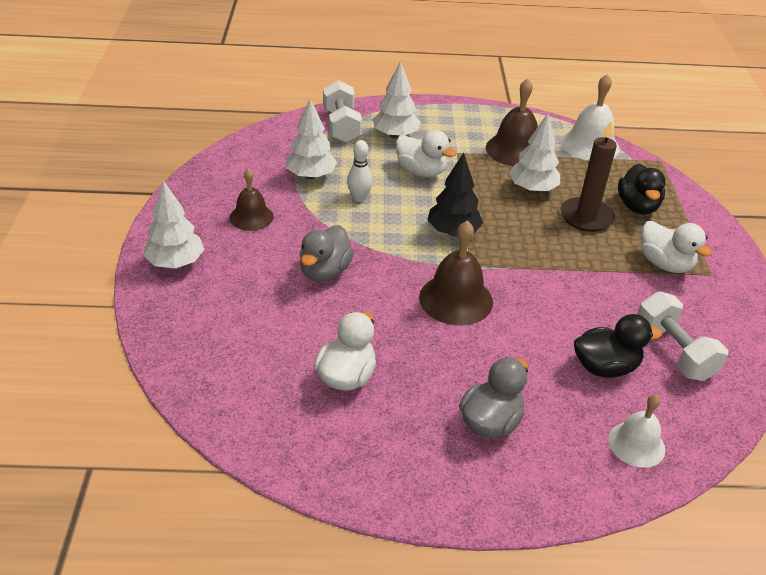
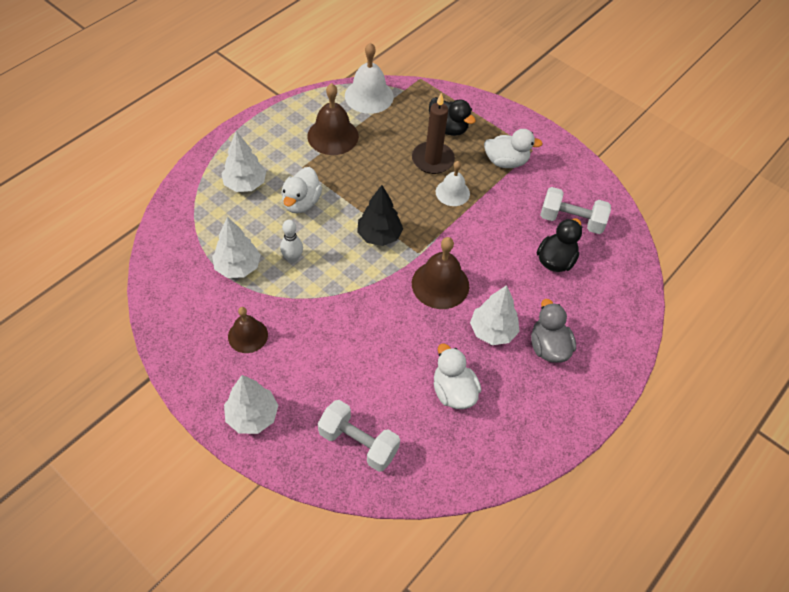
camera: 50 degrees left, 15 degrees up
grey duck [300,225,354,282] -> none
white dumbbell [323,80,362,143] -> white dumbbell moved to [318,400,400,472]
white duck [396,130,456,177] -> white duck turned 120 degrees clockwise [281,167,322,214]
white tree [509,113,560,193] -> white tree moved to [470,285,520,345]
white bell [608,395,665,468] -> white bell moved to [436,161,470,206]

